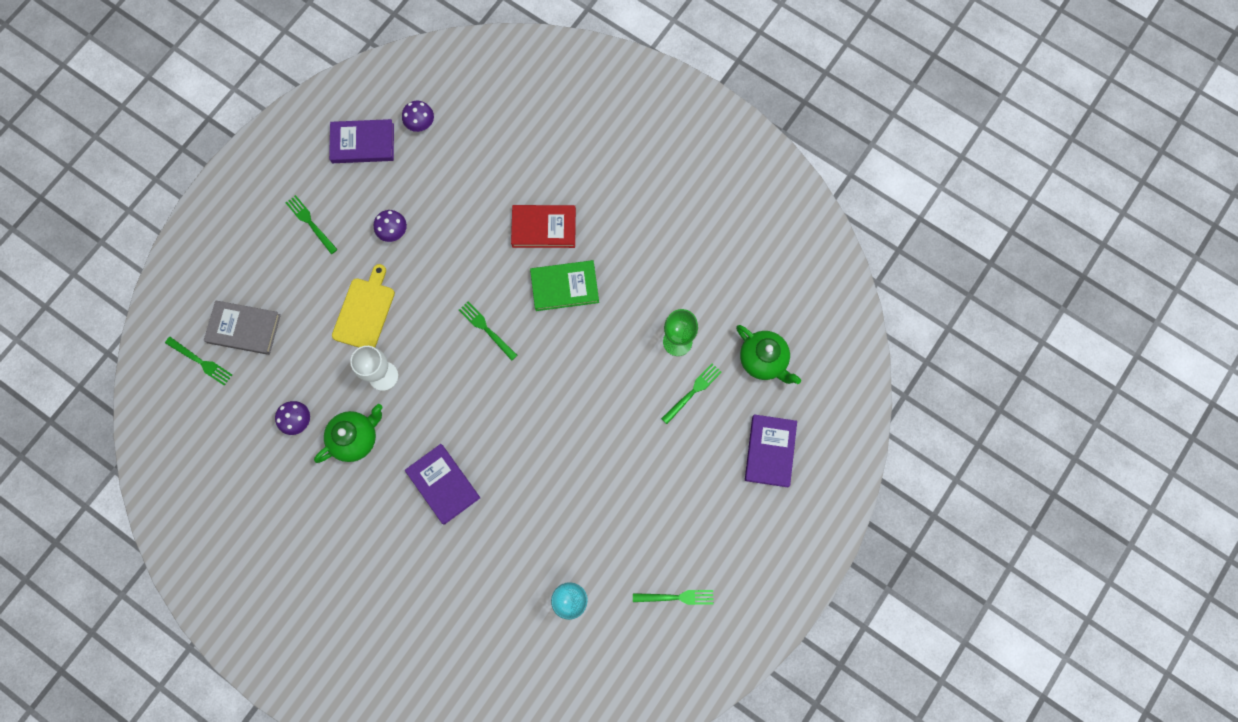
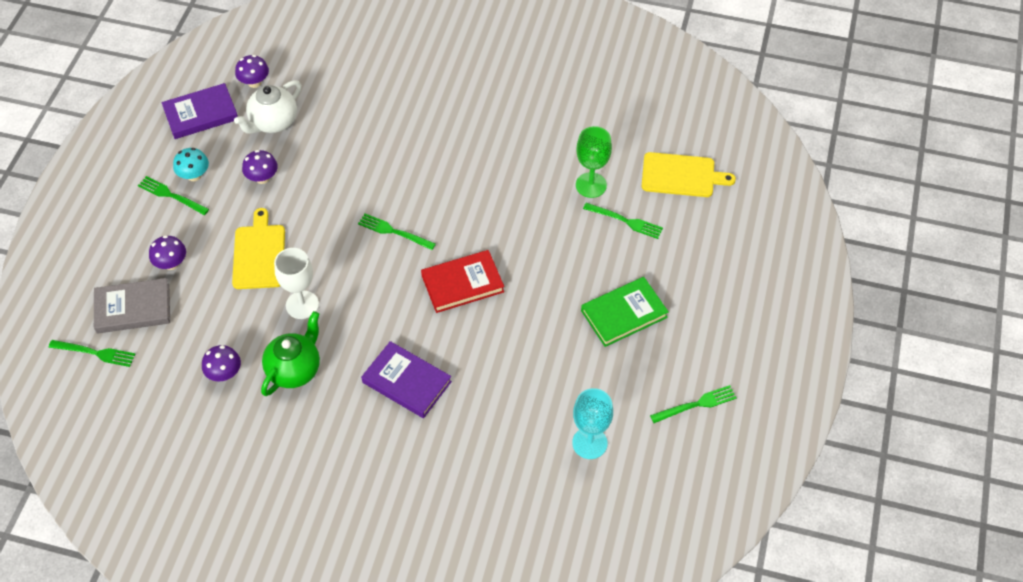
camera: 20 degrees left, 20 degrees down
red book [511,205,576,248] -> red book moved to [421,250,504,313]
green book [530,260,599,311] -> green book moved to [581,277,669,347]
green fork [661,363,722,424] -> green fork turned 90 degrees clockwise [583,203,663,239]
green teapot [736,325,801,384] -> yellow cutting board [642,152,736,197]
purple book [745,414,797,487] -> none
none -> purple mushroom [149,235,186,270]
none -> turquoise mushroom [173,148,209,181]
none -> white teapot [234,80,301,134]

